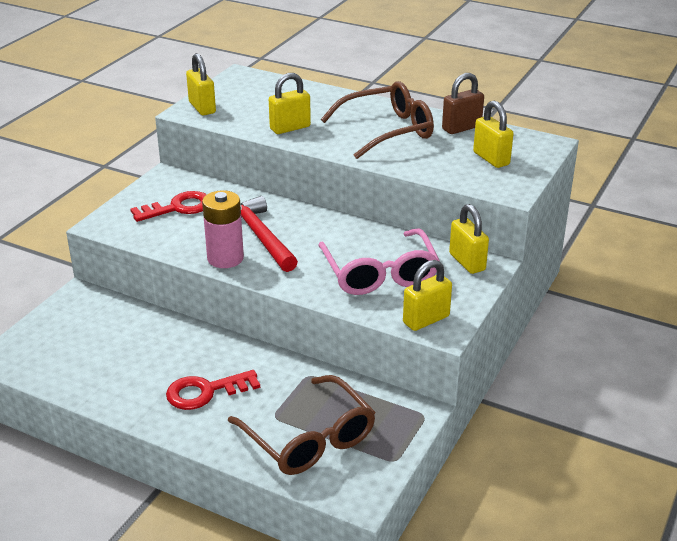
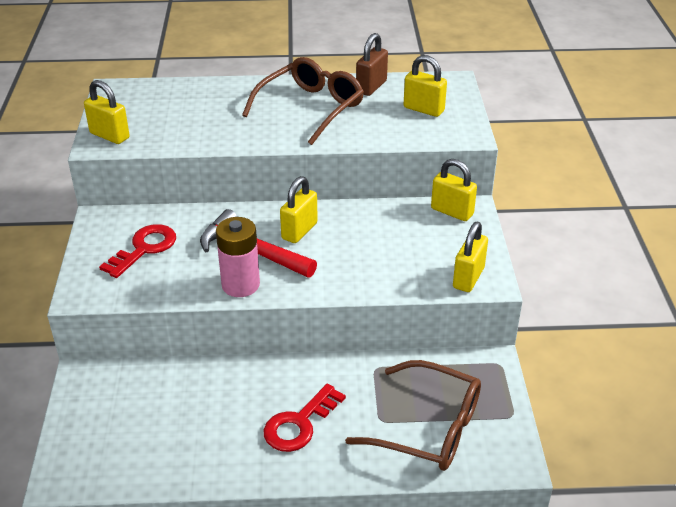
camera: 30 degrees left, 5 degrees up
yellow padlock [269,73,311,134] -> yellow padlock moved to [280,176,318,243]
pink glasses [318,228,440,295] -> none

